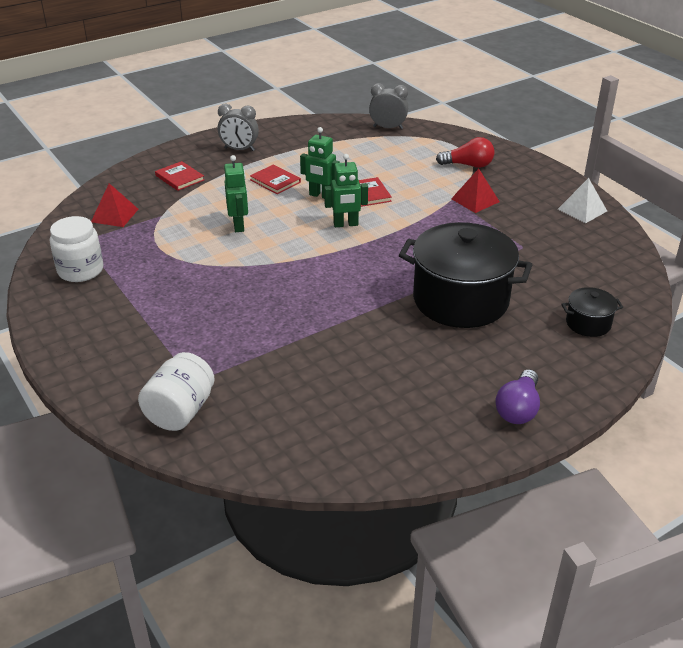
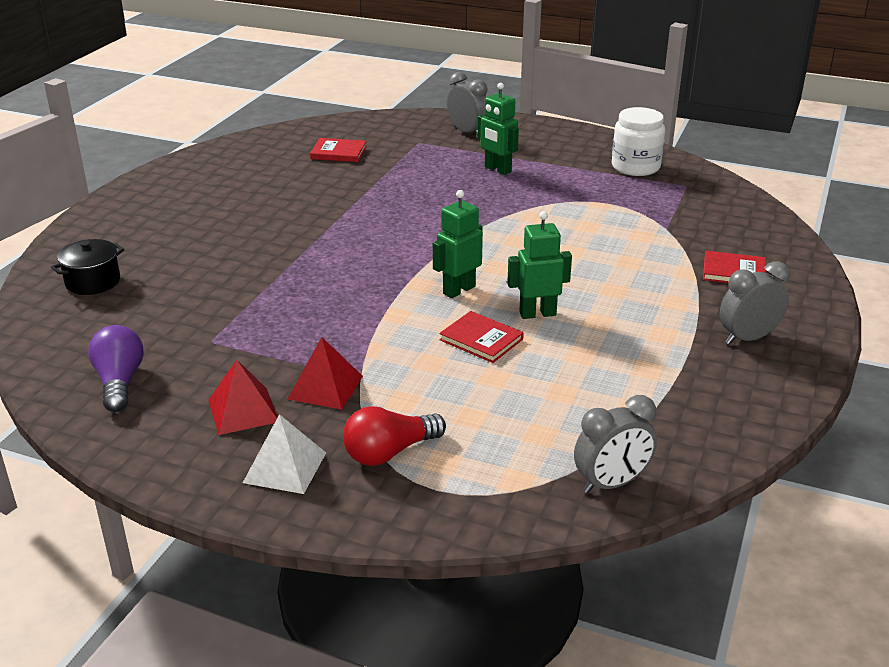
camera: 145 degrees right, 5 degrees down
red pyramid [91,183,138,227] -> red pyramid moved to [208,359,278,435]
white jar [138,352,215,431] -> none
green robot [224,155,248,232] -> green robot moved to [477,83,519,175]
red book [250,165,301,194] -> red book moved to [310,138,367,162]
black pot [399,222,532,328] -> none
purple light bulb [495,369,540,424] -> purple light bulb moved to [88,325,144,412]
white pyramid [558,178,607,223] -> white pyramid moved to [243,414,326,494]
none -> grey clock [447,72,487,135]

